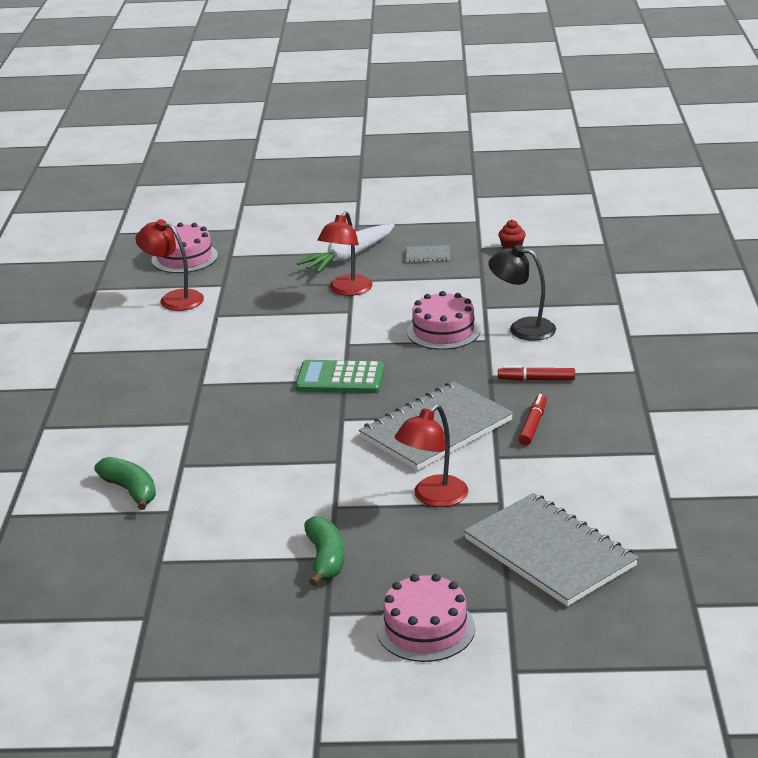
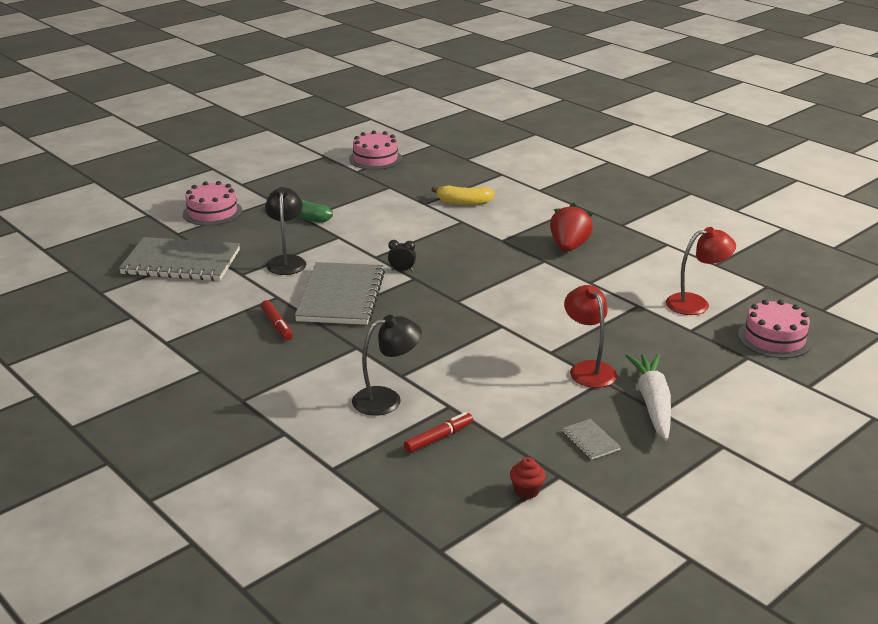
camera: 135 degrees right, 0 degrees up
green banana [94,457,156,510] -> yellow banana [431,185,495,205]
green calculator [295,360,385,393] -> none
red lamp [395,404,468,507] -> black lamp [265,187,306,275]
grey notebook [406,245,450,262] -> grey notebook turned 75 degrees counterclockwise [562,419,621,460]
pink cake [407,291,481,350] -> pink cake moved to [349,130,402,170]
red marker [498,366,575,381] -> red marker moved to [404,412,473,453]
none -> black clock [388,240,416,271]
none -> red strawberry [550,203,593,252]

